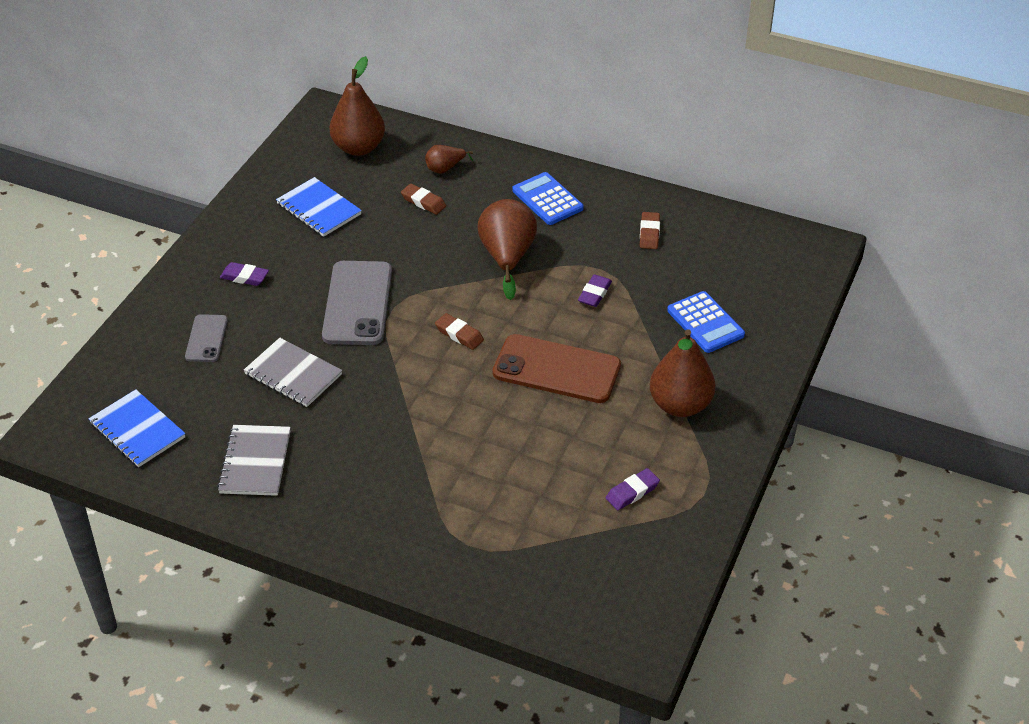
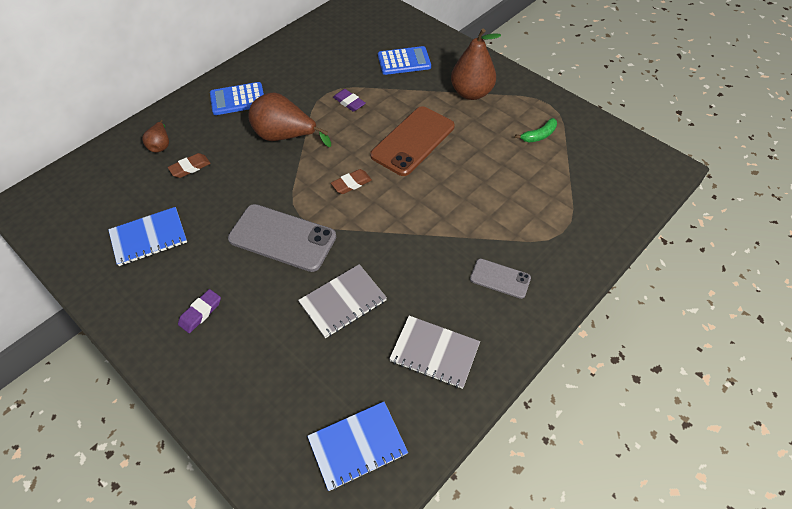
camera: 70 degrees left, 10 degrees up
grey phone [185,314,228,362] -> grey phone moved to [470,259,531,299]
brown pear [329,56,385,156] -> none
purple eraser [606,468,660,510] -> green banana [515,118,557,142]
brown eraser [640,212,660,249] -> none

